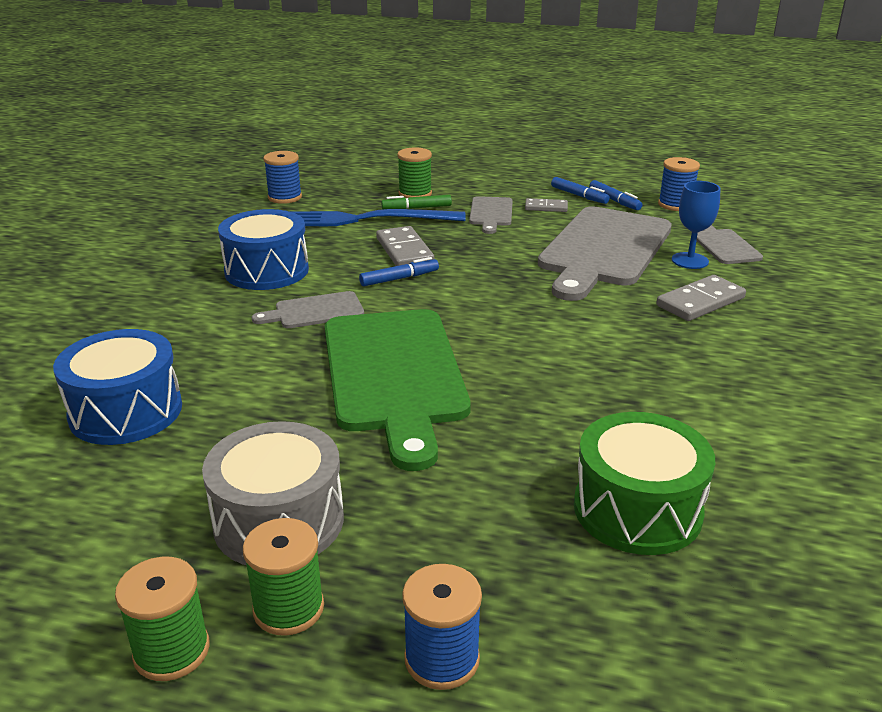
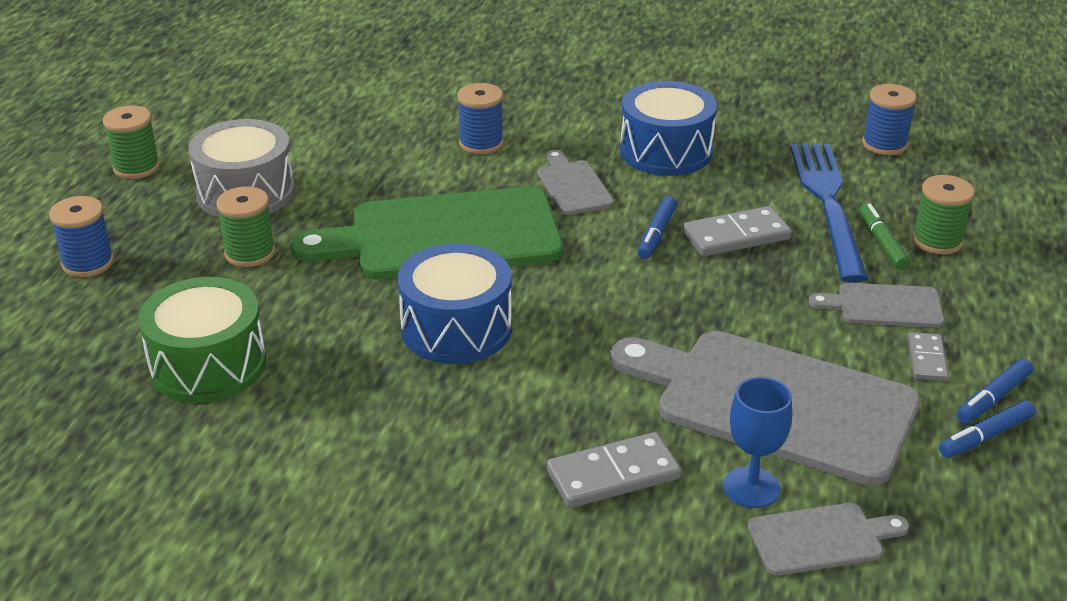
camera: 90 degrees right, 5 degrees up
blue drum [53,329,182,445] -> blue drum moved to [397,243,512,364]
green spool [243,518,324,636] -> green spool moved to [216,186,275,267]
blue marker [359,257,439,286] -> blue marker turned 45 degrees clockwise [638,196,677,259]
grey domino [656,275,746,321] -> grey domino turned 75 degrees counterclockwise [547,432,681,508]
blue spool [658,157,700,211] -> blue spool moved to [457,83,504,154]

